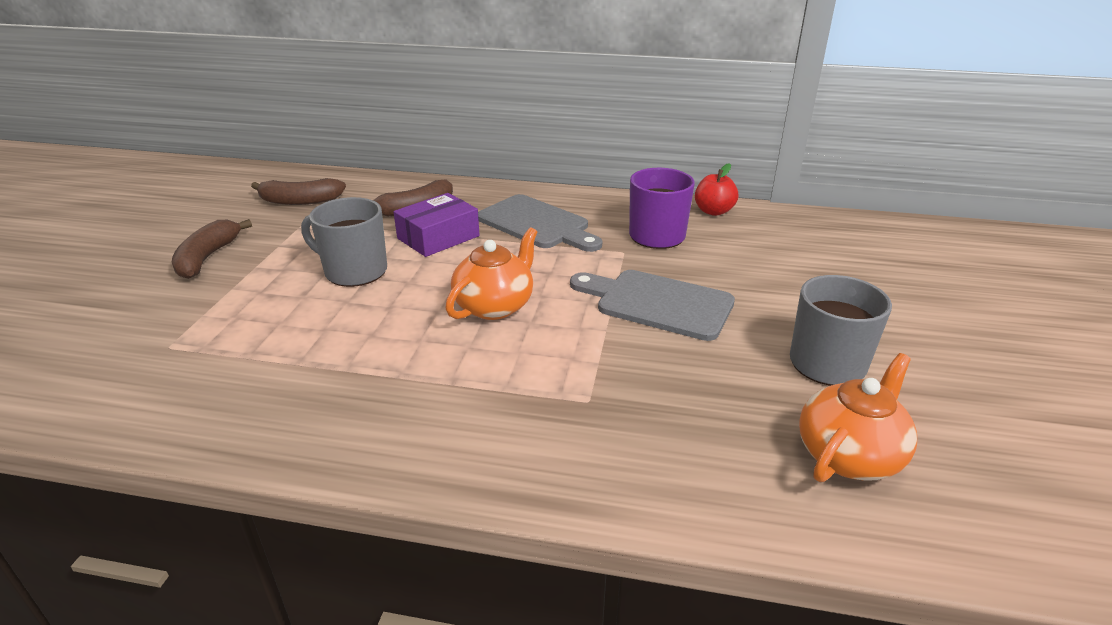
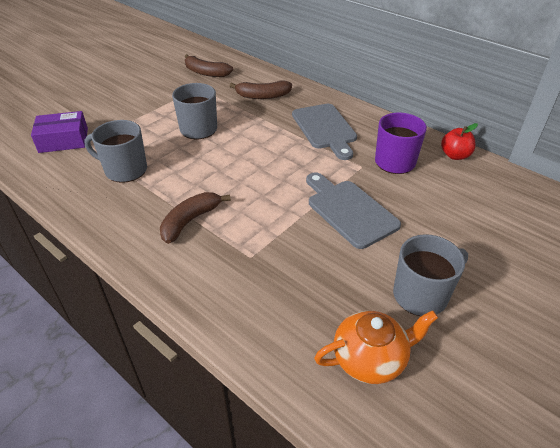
camera: 30 degrees right, 10 degrees up
brown banana [172,219,252,279] -> brown banana moved to [160,192,231,244]
purple box [394,193,480,257] -> purple box moved to [31,111,88,153]
orange teapot [445,227,538,320] -> none
none -> grey mug [84,120,147,183]

